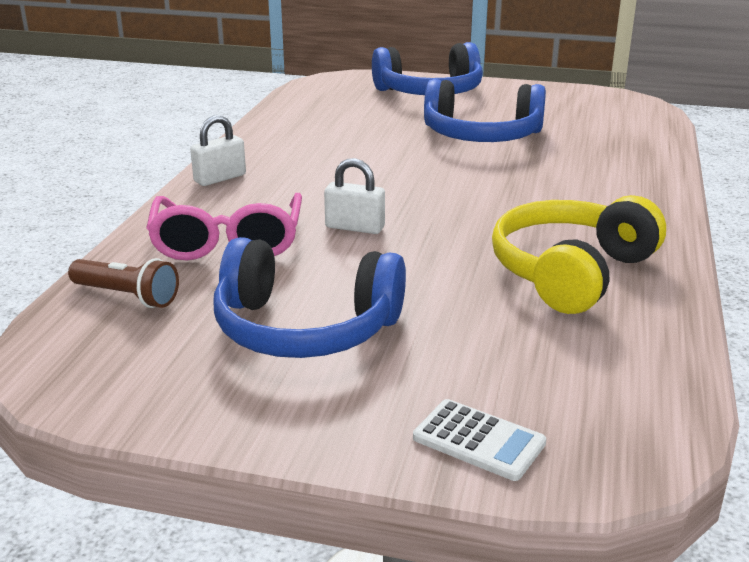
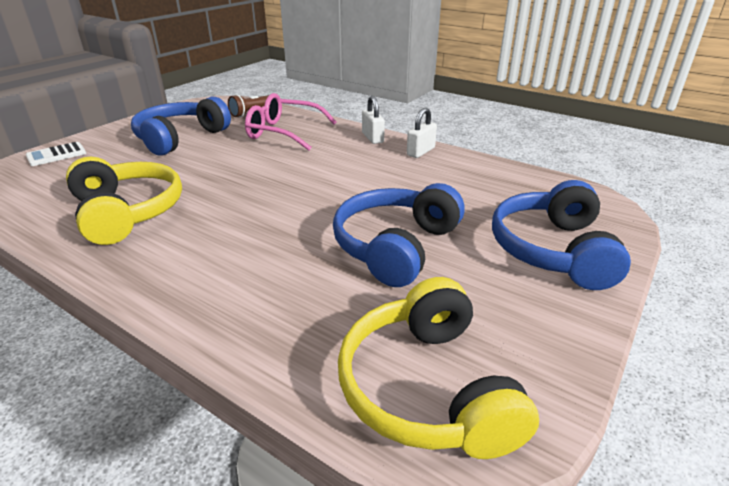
camera: 110 degrees right, 5 degrees up
white padlock [324,158,385,234] -> white padlock moved to [407,108,437,158]
none -> yellow headphones [338,277,539,459]

